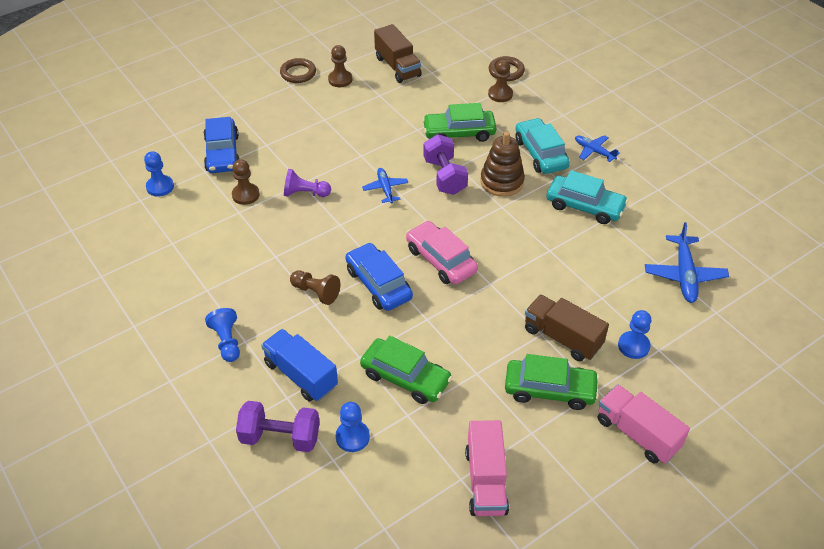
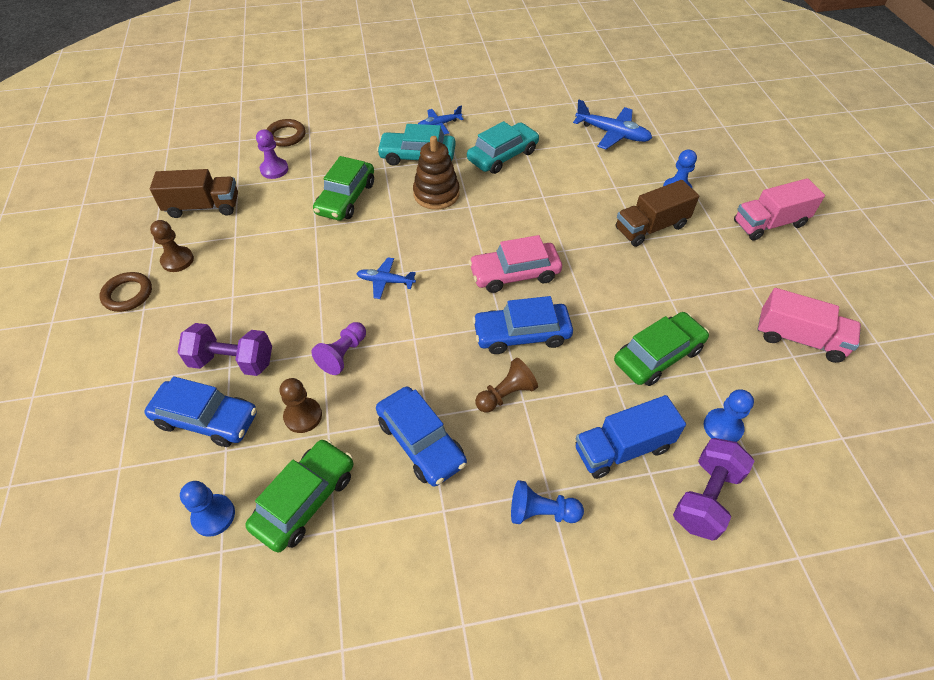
camera: 65 degrees left, 5 degrees up
purple dumbbell [423,134,468,195] -> purple dumbbell moved to [178,323,272,376]
brown pawn [488,60,513,102] -> none
green car [505,354,599,410] -> green car moved to [245,439,353,552]
none -> purple pawn [256,129,289,179]
none -> blue car [376,387,467,487]

